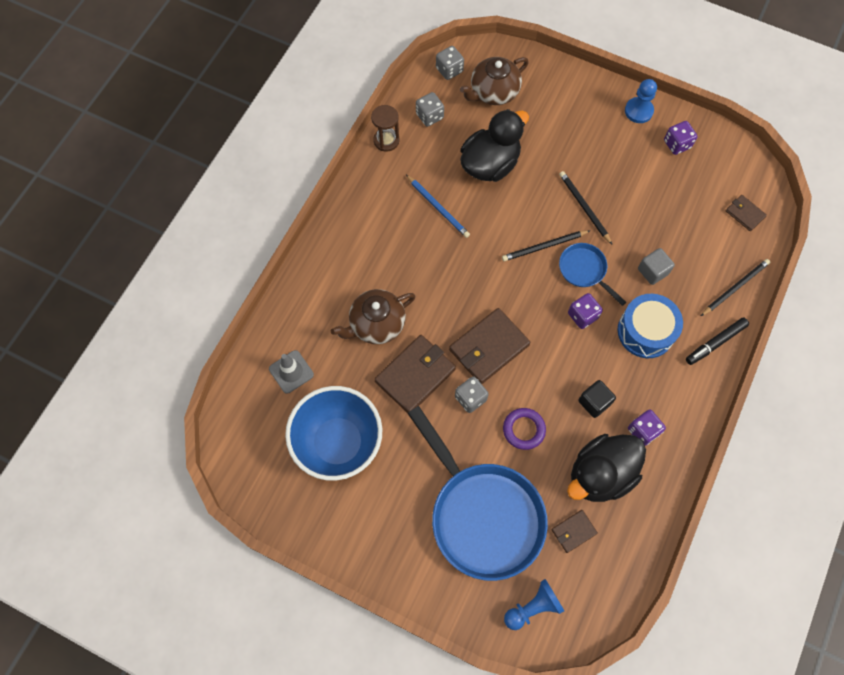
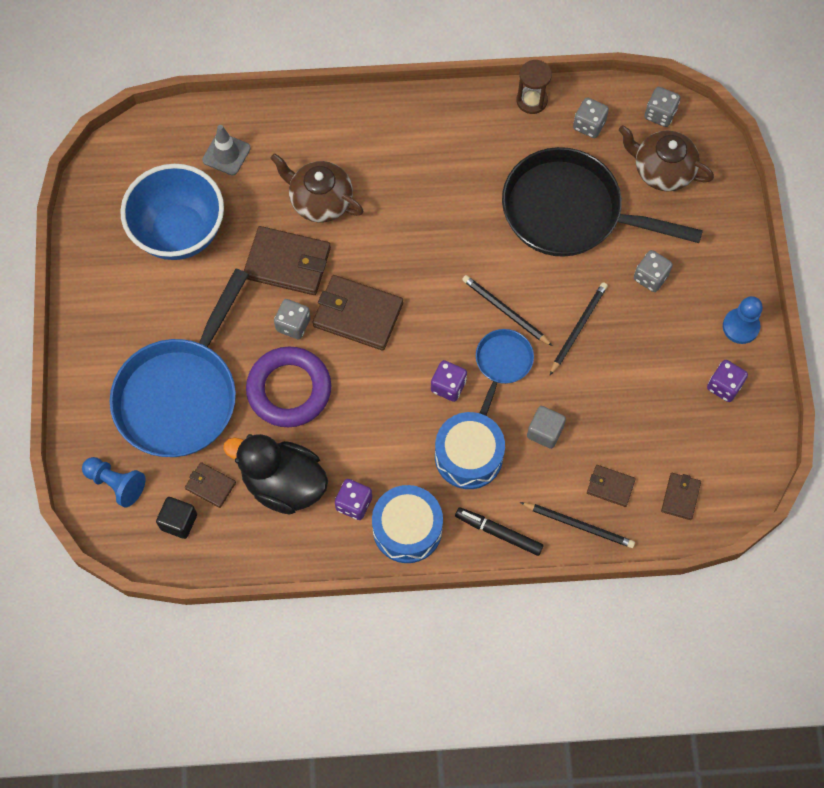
camera: 60 degrees right, 0 degrees up
blue pencil [406,175,470,238] -> none
black duck [460,109,529,182] -> black pan [502,147,703,257]
purple ring [503,408,546,450] -> purple ring [246,346,331,427], size x1.74
black cube [578,380,616,418] -> black cube moved to [156,497,197,539]
none -> blue drum [372,485,443,563]
none -> brown wallet [587,465,636,507]
none -> grey dice [634,250,673,292]

